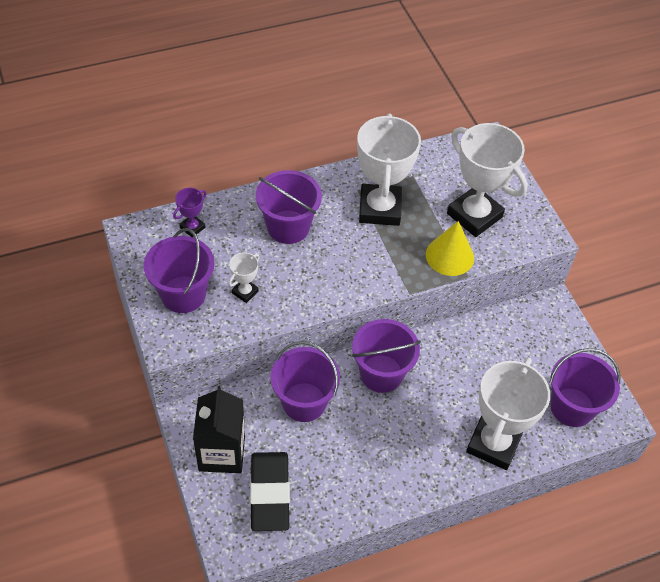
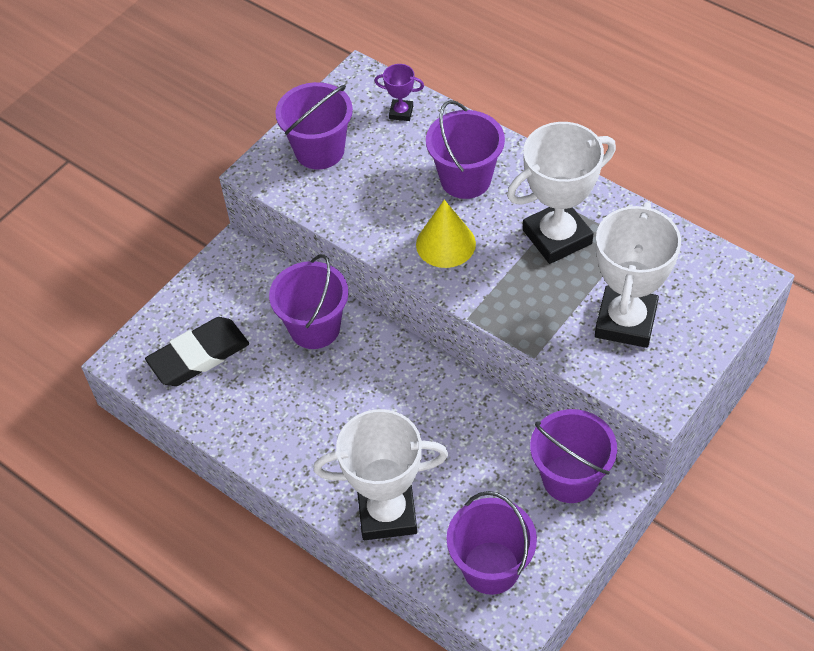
camera: 65 degrees right, 0 degrees up
black carton [193,386,245,473] -> none
white trophy [228,252,260,303] -> none
purple bucket [352,319,421,393] -> purple bucket moved to [530,409,617,503]
yellow cone [426,221,474,276] -> yellow cone moved to [416,200,476,268]

